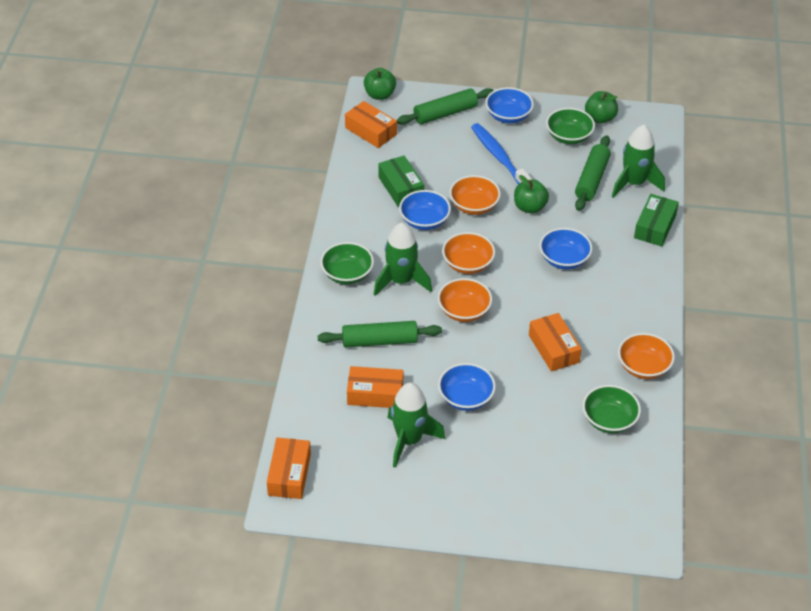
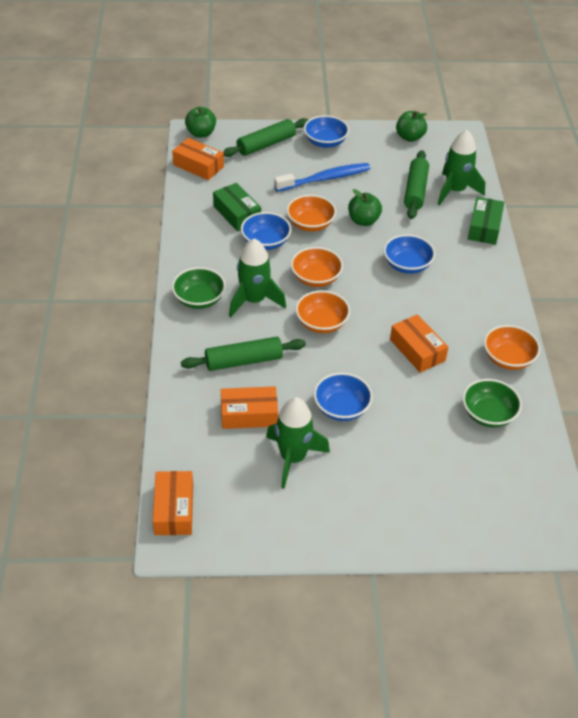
camera: 10 degrees left, 0 degrees up
blue toothbrush [471,123,532,184] -> blue toothbrush turned 105 degrees clockwise [274,163,371,192]
green bowl [546,108,595,144] -> none

